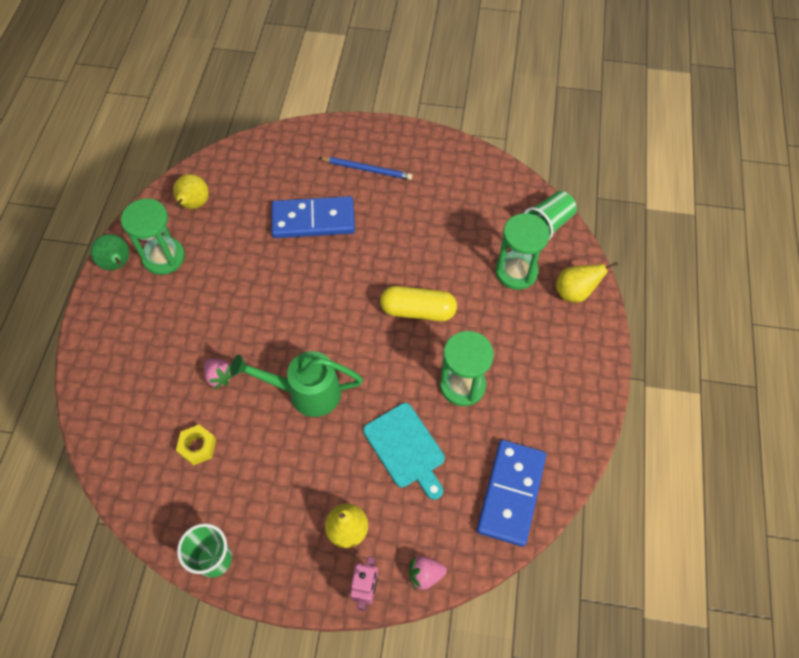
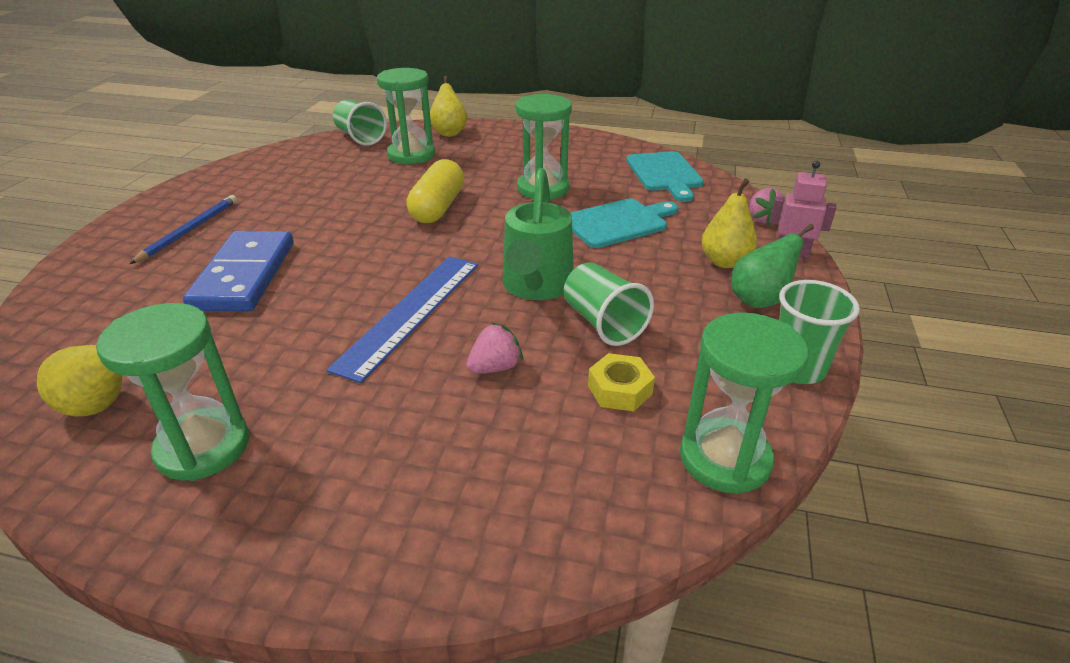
camera: 85 degrees left, 25 degrees down
green pear [90,234,129,270] -> green pear moved to [731,224,814,308]
blue domino [477,440,546,547] -> turquoise cutting board [626,151,704,202]
none -> blue ruler [326,256,478,383]
none -> green cup [564,262,654,346]
none -> green hourglass [680,313,809,494]

